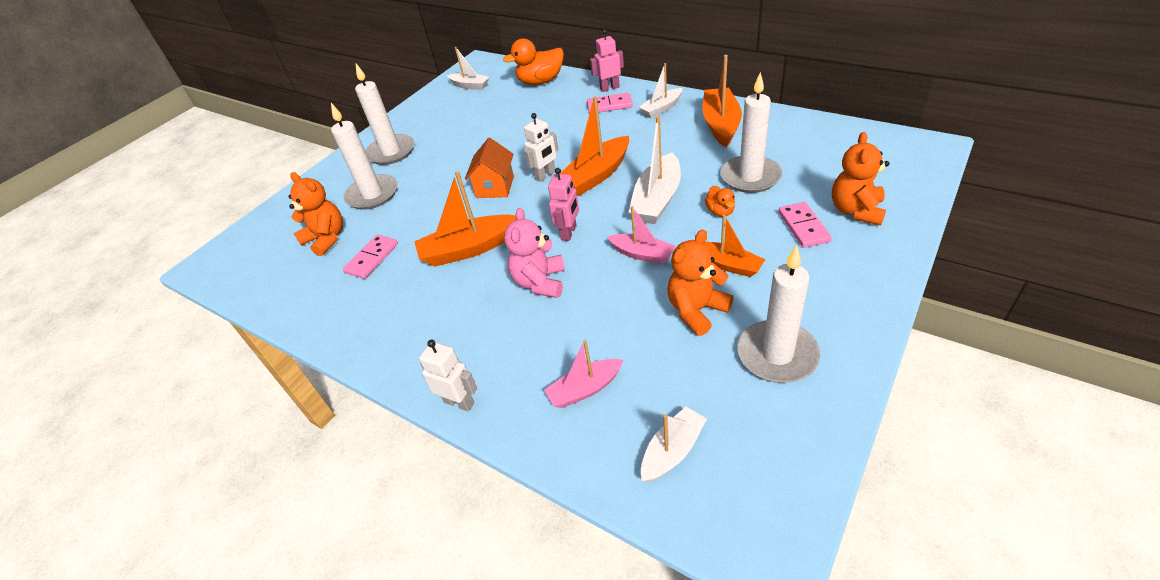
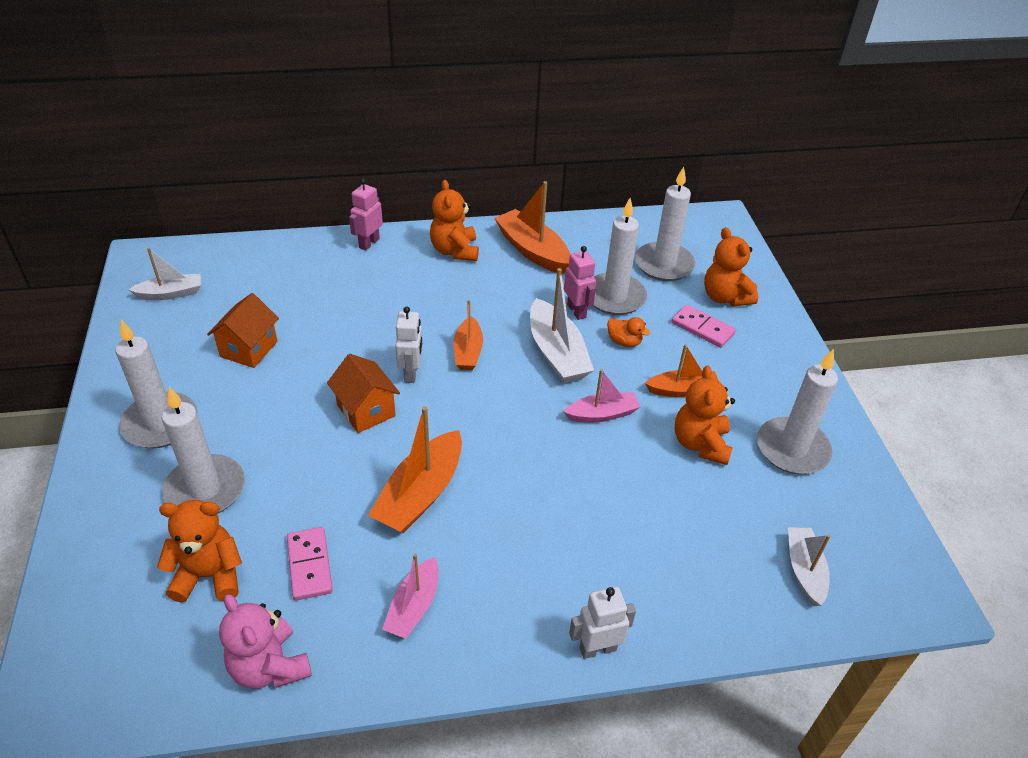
camera: 50 degrees left, 0 degrees up
orange duck [503,39,564,85] -> none
pink teddy bear [504,208,565,298] -> pink teddy bear moved to [219,594,312,689]
pink boat [544,340,623,408] -> pink boat moved to [382,554,439,639]
pink robot [548,168,579,241] -> pink robot moved to [564,246,596,320]
orange boat [560,96,629,196] -> orange boat [454,300,483,370], size x0.62
pink domino [587,93,633,113] -> none
white boat [639,63,683,118] -> orange teddy bear [430,180,479,261]
none -> orange house [207,293,279,368]
none -> white candle [635,167,695,281]

